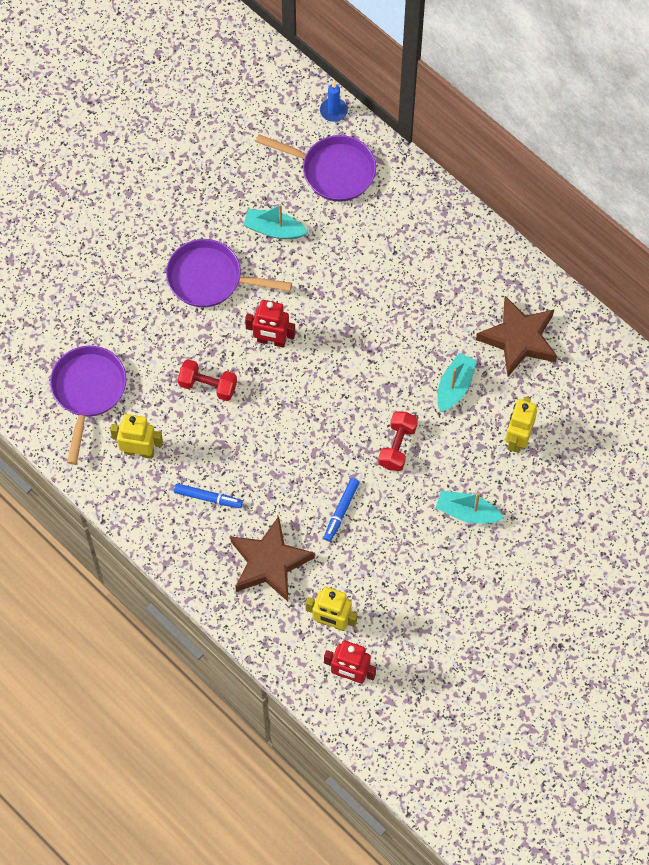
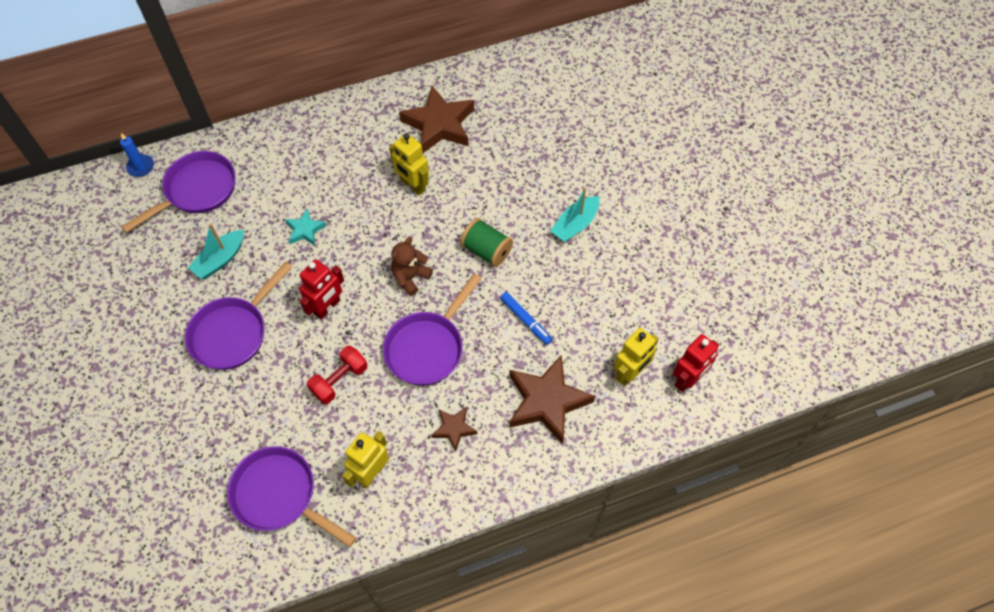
camera: 65 degrees left, 5 degrees down
blue marker [174,483,243,508] -> brown star [431,407,477,451]
red dumbbell [378,411,418,471] -> green spool [460,218,513,267]
turquoise boat [437,353,477,412] -> none
yellow robot [505,397,537,453] -> yellow robot moved to [389,133,429,195]
none -> turquoise star [285,208,326,245]
none -> purple pan [383,273,482,385]
none -> brown teddy bear [391,237,433,296]

